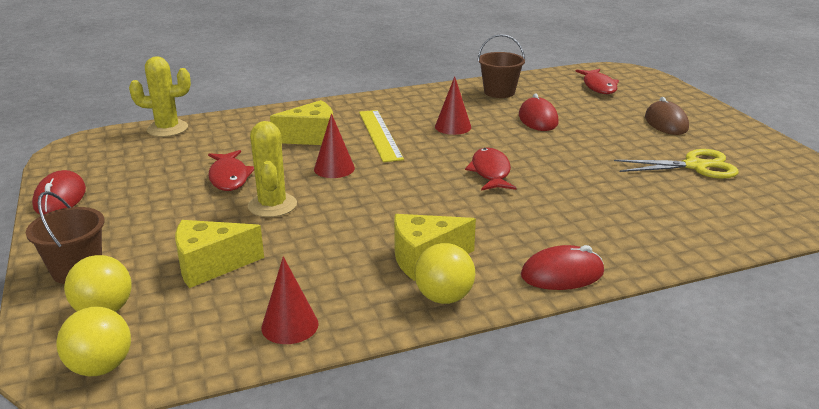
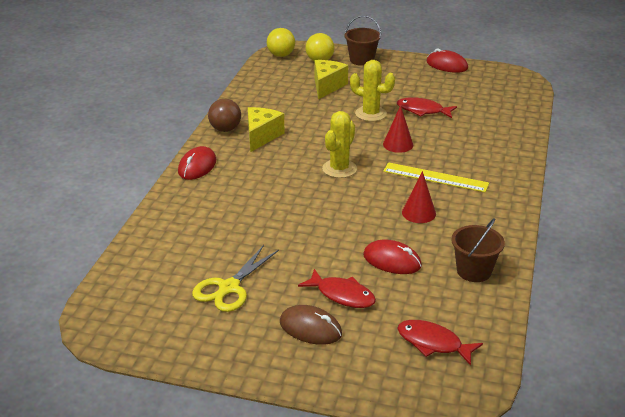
camera: 125 degrees right, 5 degrees up
yellow cactus [129,56,191,137] -> yellow cactus moved to [322,111,357,178]
red cone [261,256,318,344] -> none
yellow cheese [270,100,333,145] -> none
yellow ball [415,243,475,304] -> brown ball [208,99,241,132]
red fish [465,148,516,191] -> red fish moved to [298,269,376,308]

